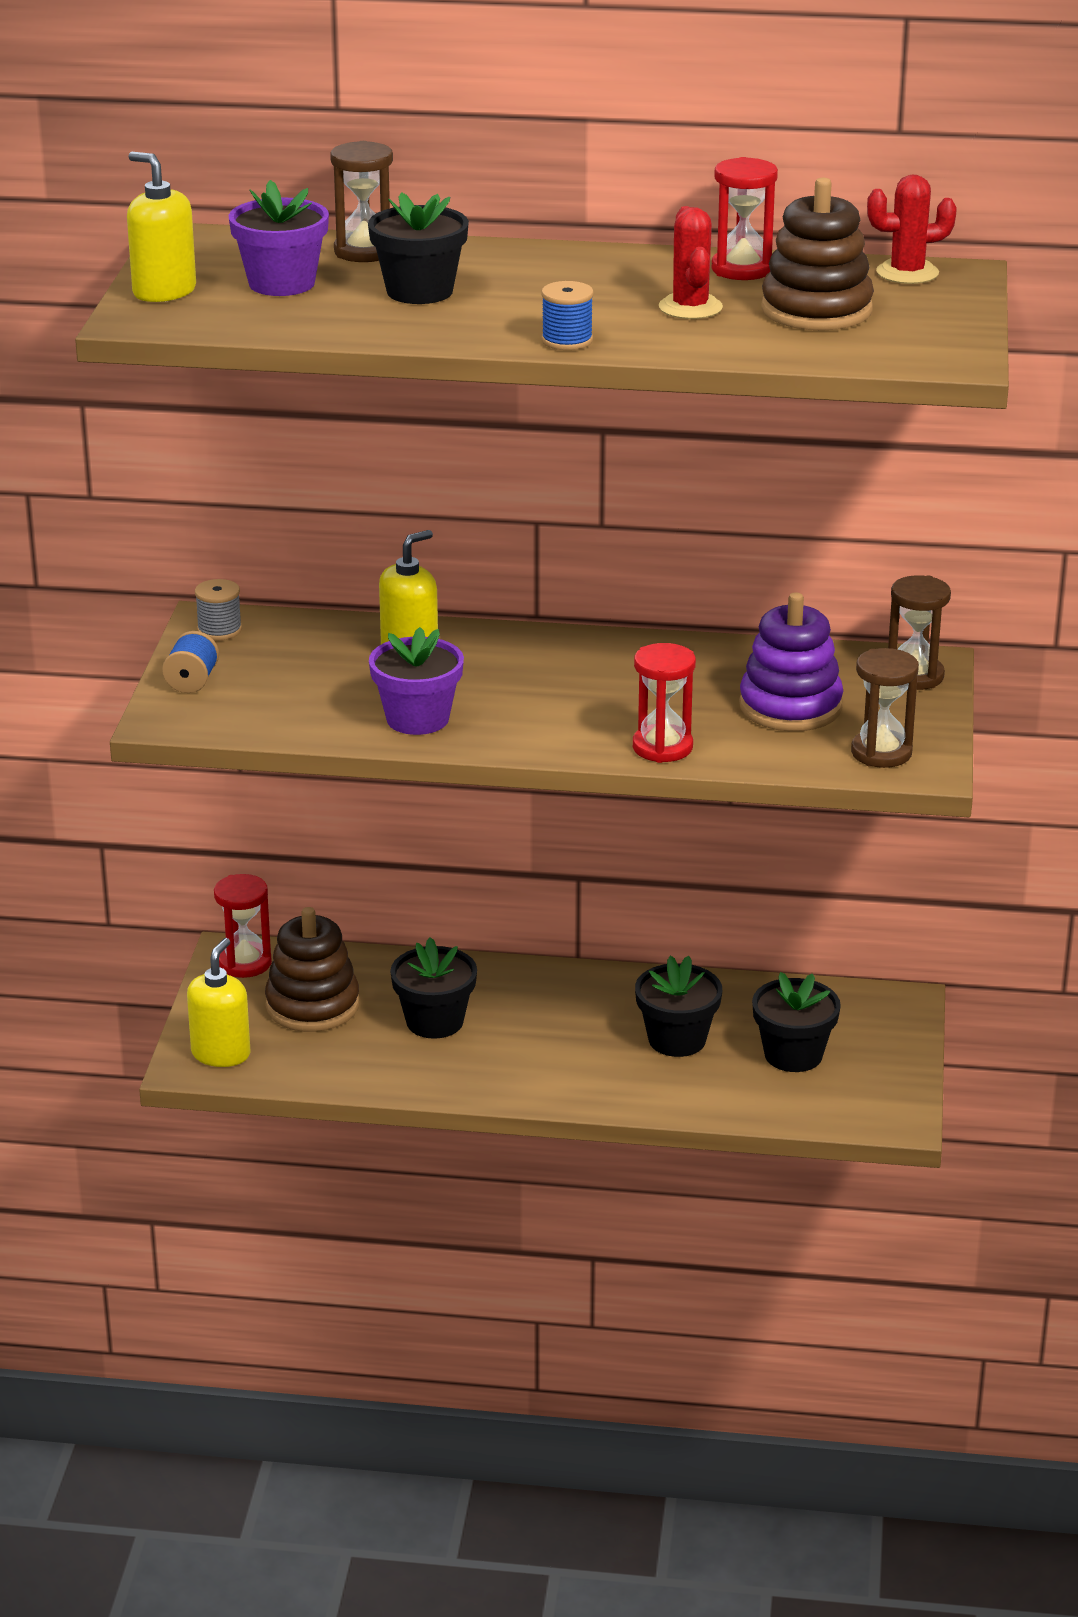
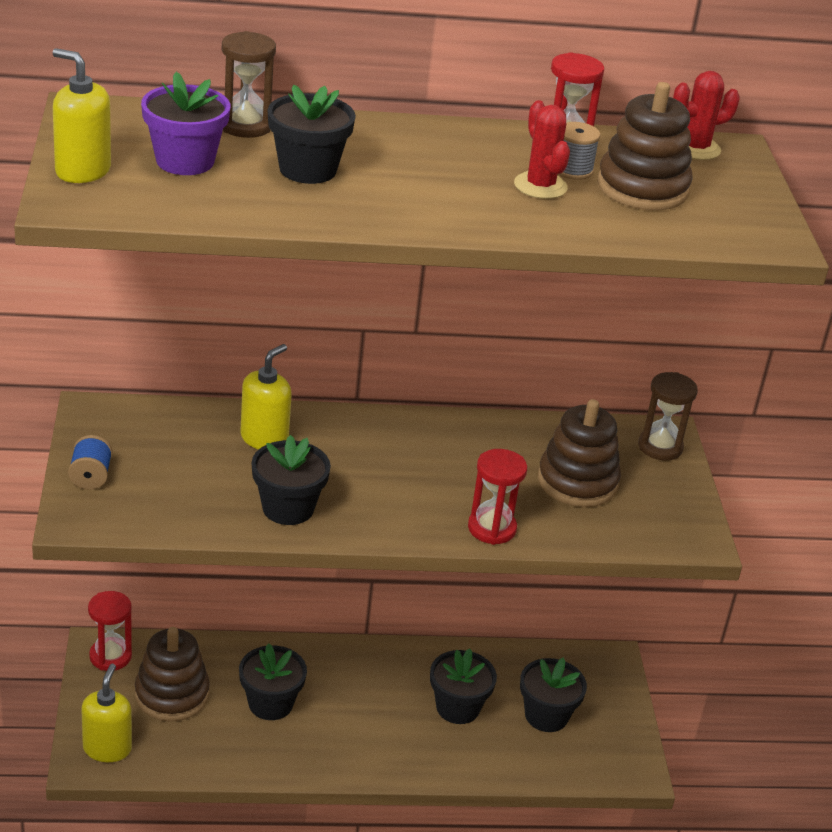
camera: 15 degrees left, 5 degrees up
grey spool [195,579,242,640] -> grey spool moved to [558,122,600,180]
purple flower pot [369,627,464,735] -> black flower pot [251,435,331,525]
blue spool [541,281,594,350] -> none
purple stacking toy [739,592,843,731] -> brown stacking toy [538,399,621,507]
brown hourglass [851,648,919,768] -> none

